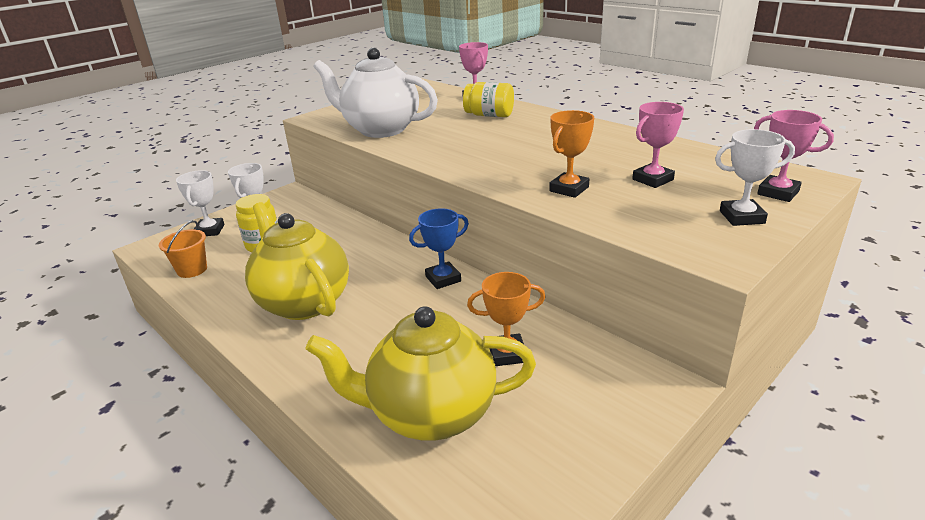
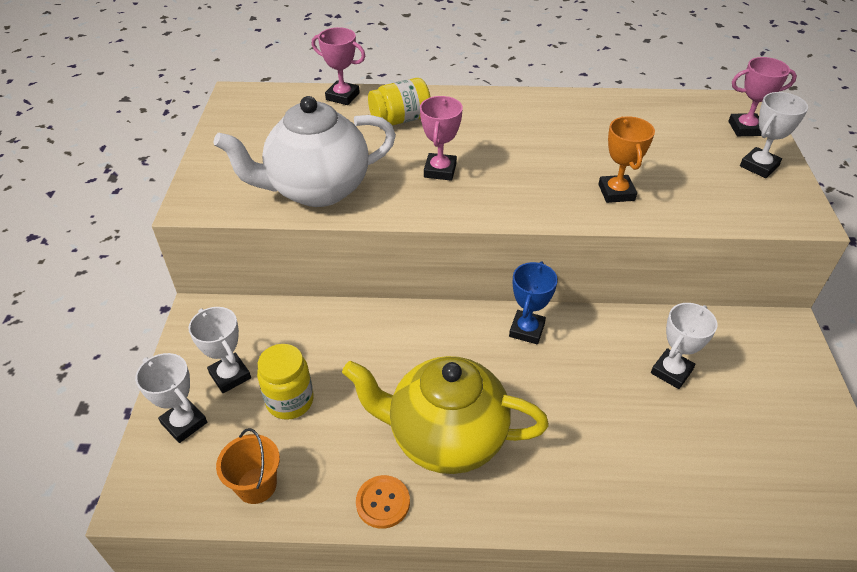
camera: 45 degrees left, 15 degrees up
yellow teapot [305,306,536,441] -> none
orange trophy [467,272,545,366] -> white trophy [651,303,718,389]
pink trophy [632,102,684,188] -> pink trophy moved to [420,96,463,181]
none -> orange button [356,475,410,529]

